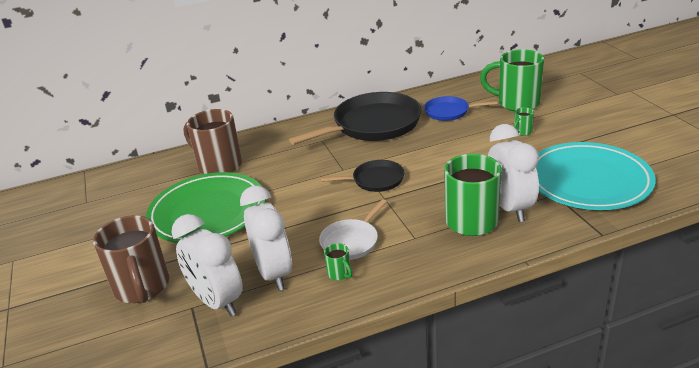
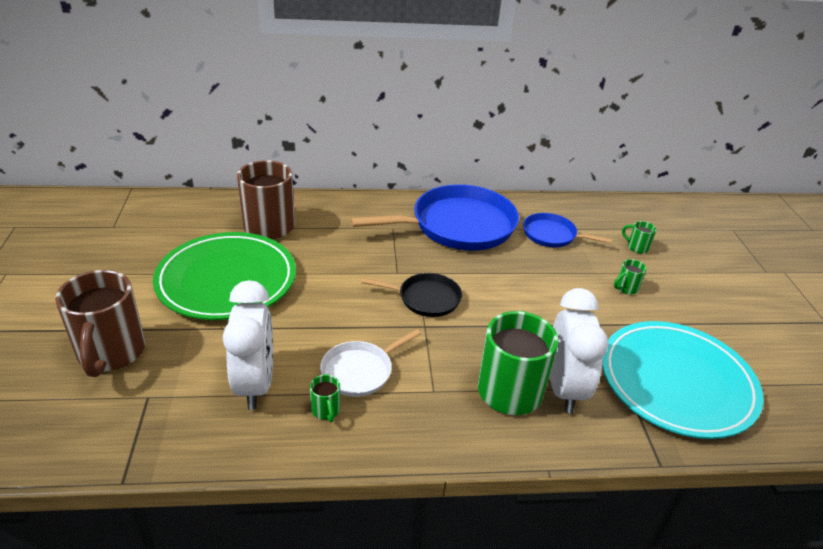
camera: 10 degrees right, 5 degrees up
white clock [171,214,243,316] -> none
black pan [289,92,422,145] -> blue pan [350,184,519,250]
green mug [480,49,544,111] -> green mug [622,221,656,254], size x0.42

